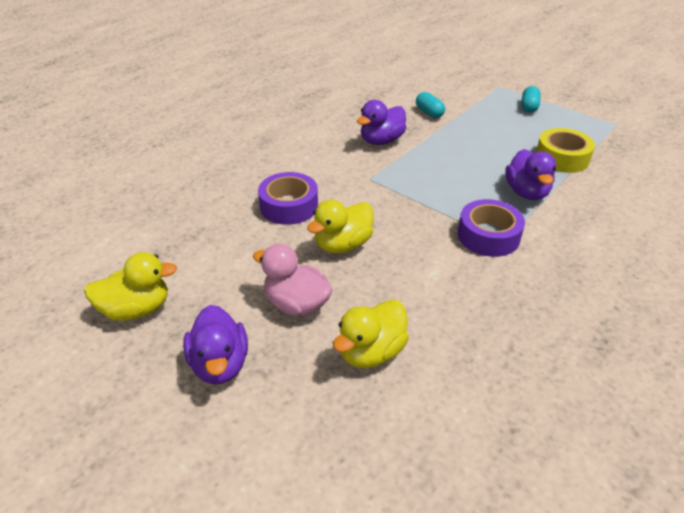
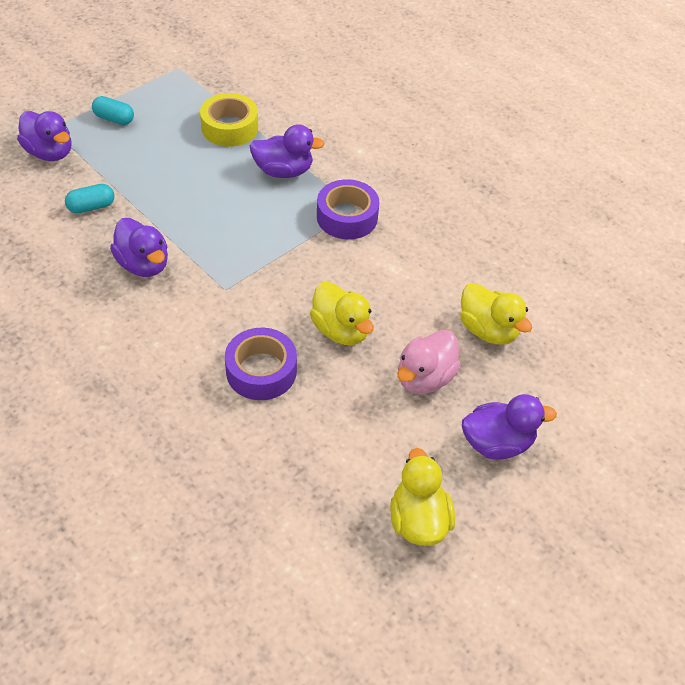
camera: 85 degrees left, 10 degrees up
none -> purple duck [17,111,71,161]

